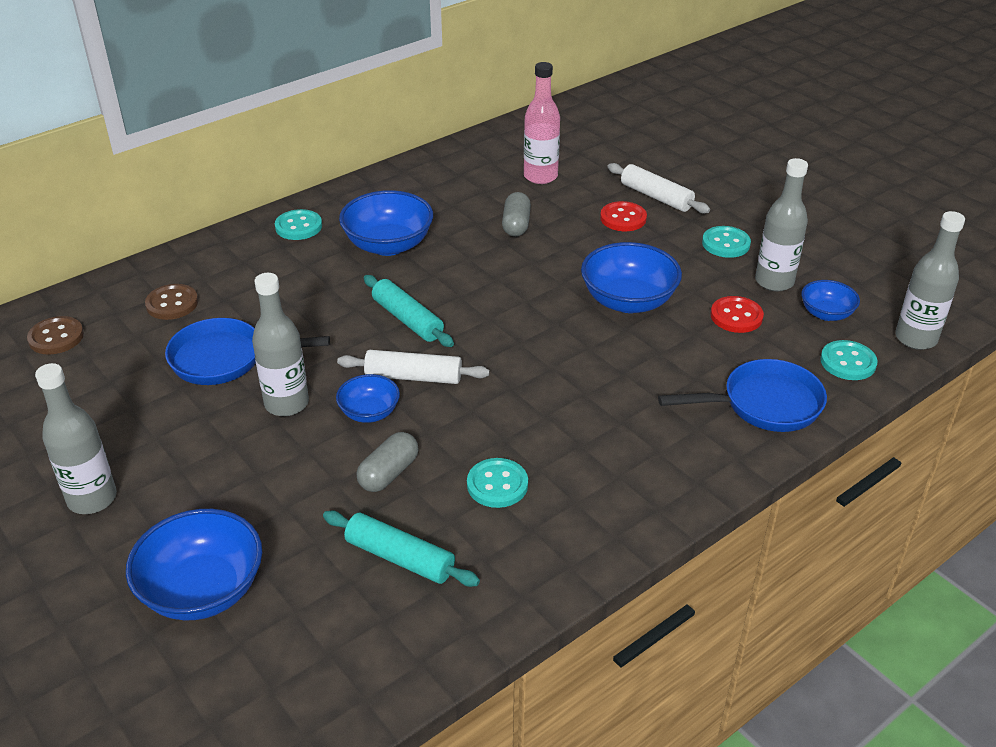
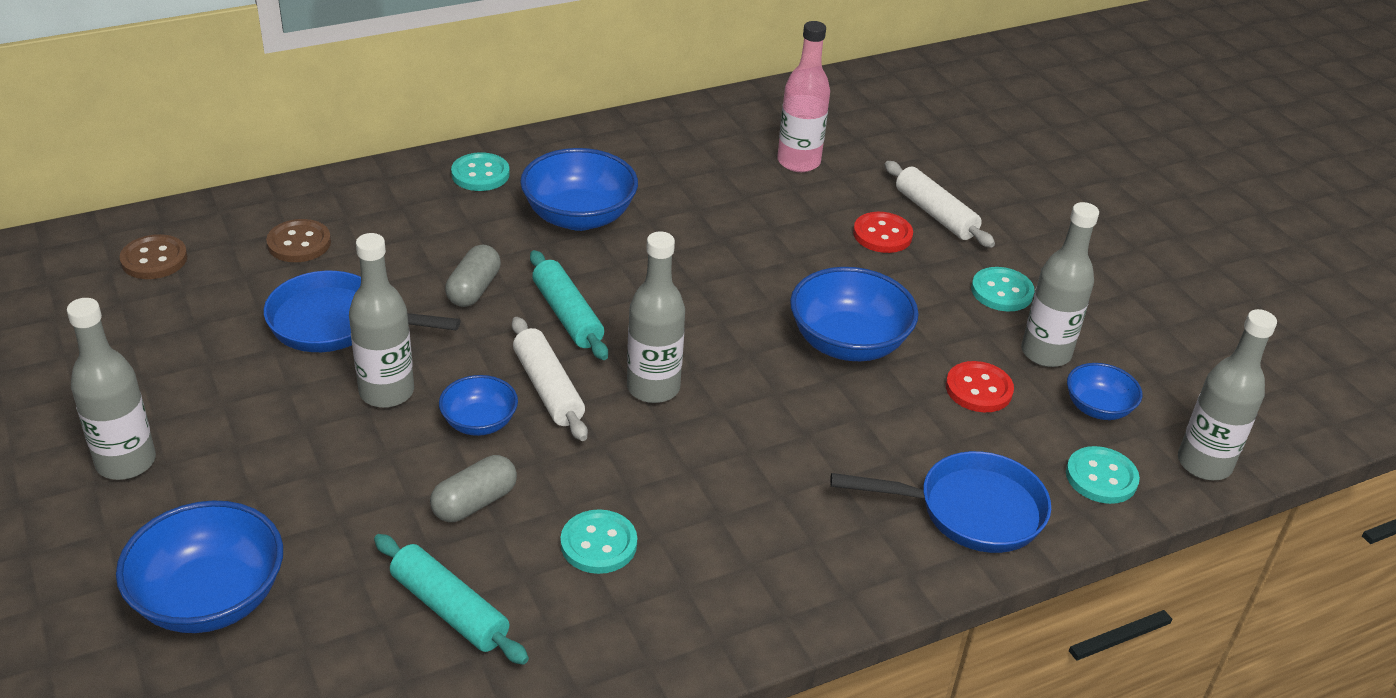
camera: 10 degrees right, 0 degrees up
white rolling pin [337,350,490,384] -> white rolling pin turned 45 degrees clockwise [512,317,588,441]
grey capsule [502,192,531,237] -> grey capsule moved to [445,245,501,307]
none -> grey bottle [627,232,685,403]

